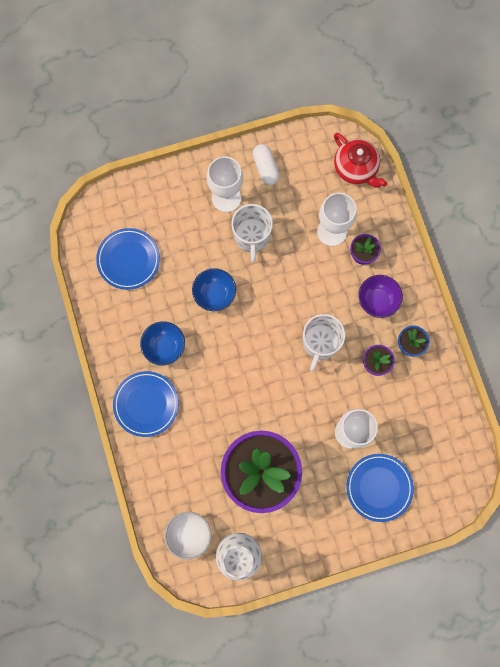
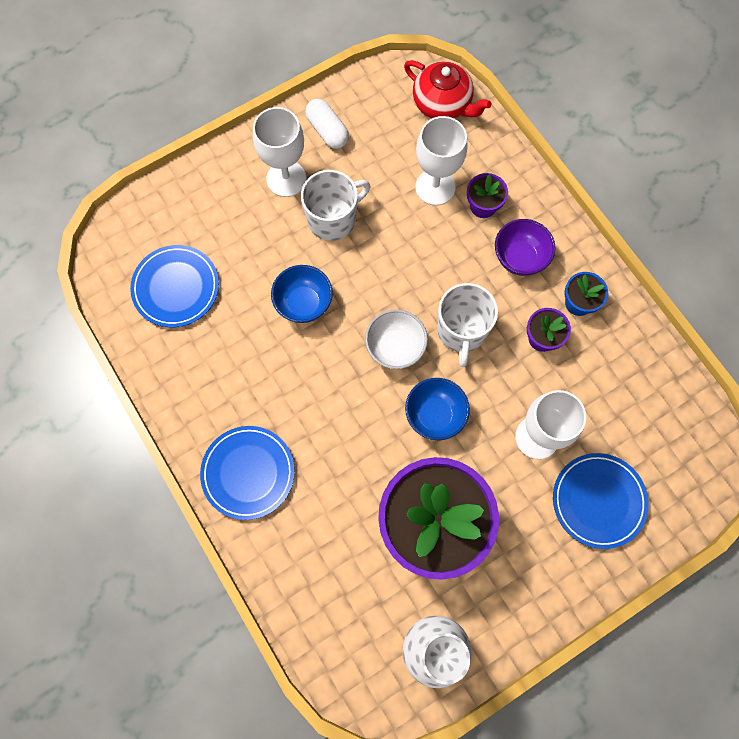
camera: 15 degrees left, 5 degrees down
blue bowl [140,321,185,365] -> blue bowl moved to [405,378,470,440]
white bowl [165,512,211,560] -> white bowl moved to [365,309,428,369]
white mug [231,204,273,263] -> white mug turned 105 degrees counterclockwise [301,170,370,241]

